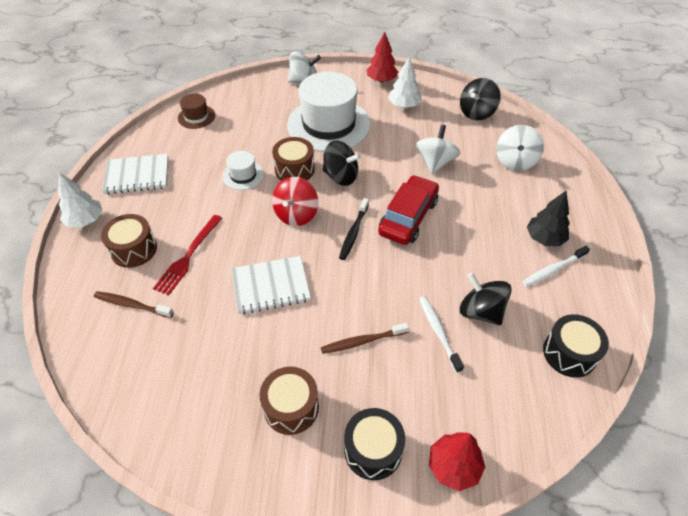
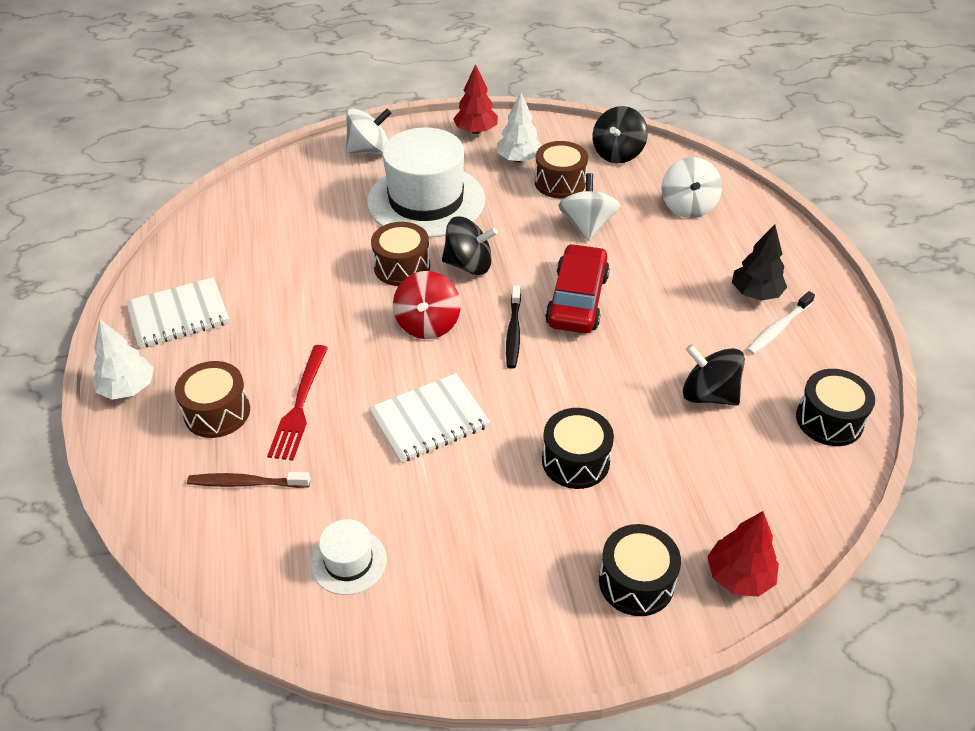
camera: 15 degrees left, 5 degrees down
brown hat [178,94,215,129] -> none
white hat [223,151,264,190] -> white hat moved to [311,519,387,595]
brown drum [259,367,319,435] -> brown drum moved to [535,141,588,199]
brown toothbrush [321,323,409,354] -> black drum [542,408,614,489]
white toothbrush [419,296,464,373] -> none

